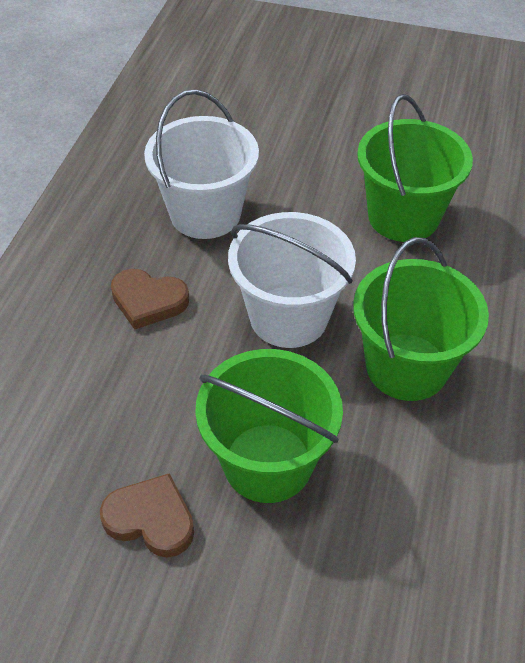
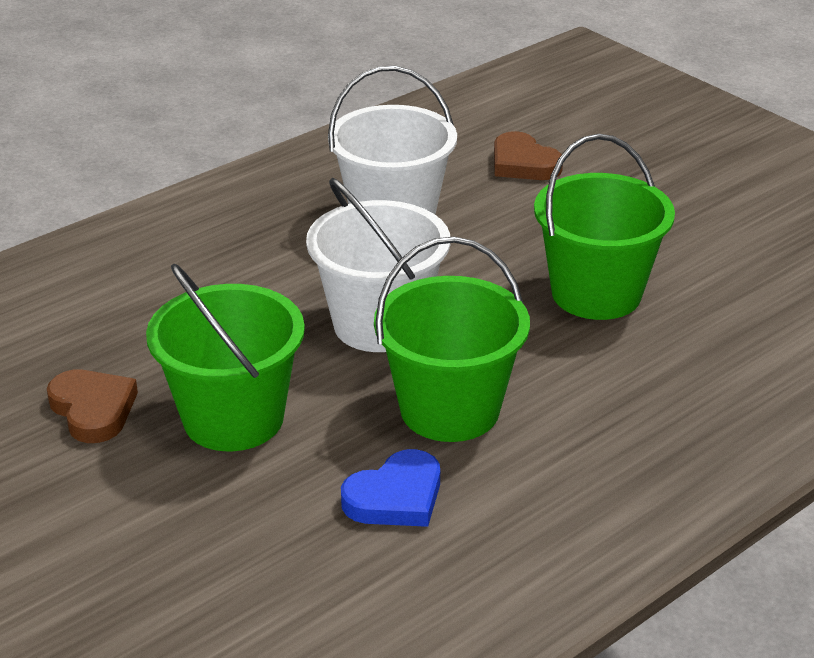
camera: 35 degrees right, 15 degrees down
brown heart [111,269,189,330] -> brown heart moved to [494,131,563,180]
none -> blue heart [341,449,440,527]

